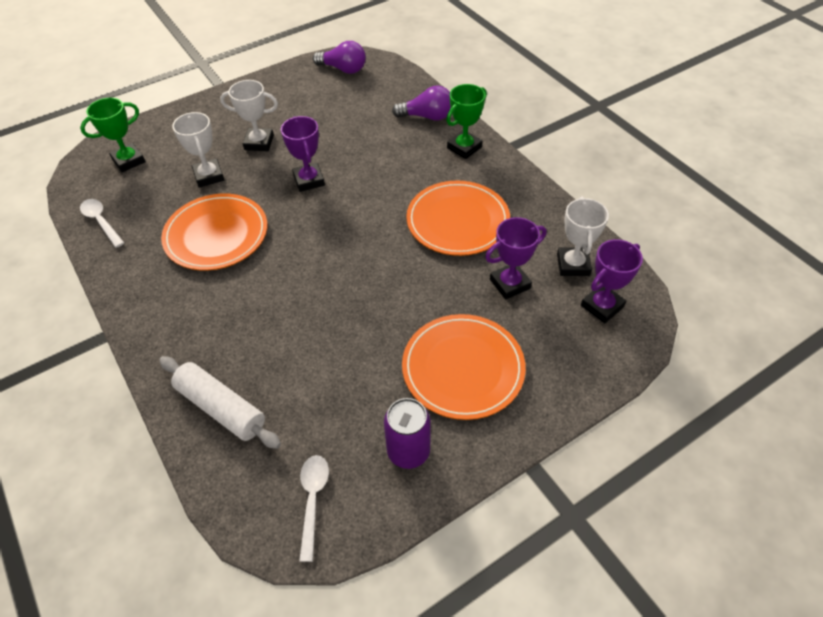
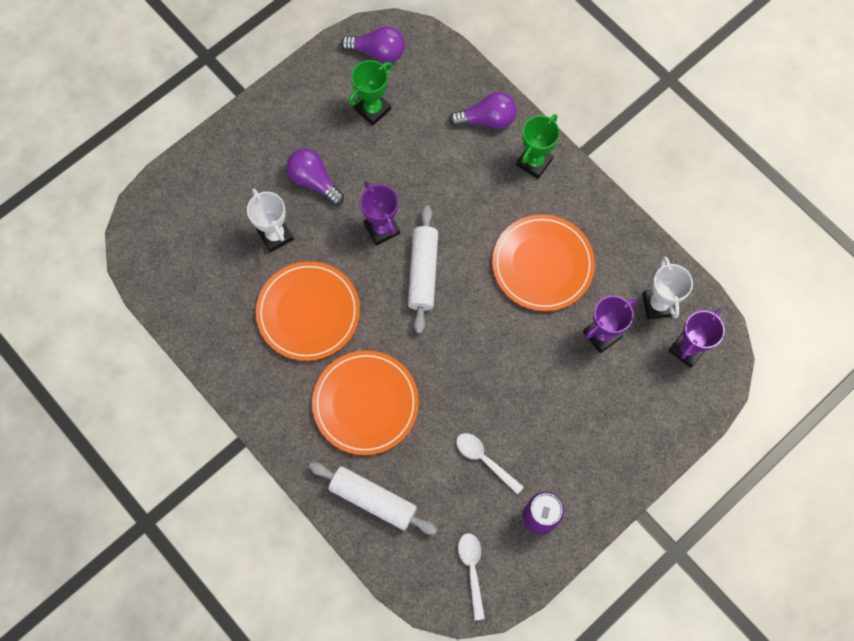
camera: 10 degrees left, 20 degrees up
green trophy [80,98,146,172] -> green trophy moved to [348,60,392,126]
white spoon [80,199,124,248] -> white spoon moved to [456,433,524,495]
white trophy [220,80,278,151] -> purple light bulb [287,148,344,205]
orange plate [402,314,526,420] -> orange plate moved to [312,350,419,455]
none -> white rolling pin [408,205,438,333]

